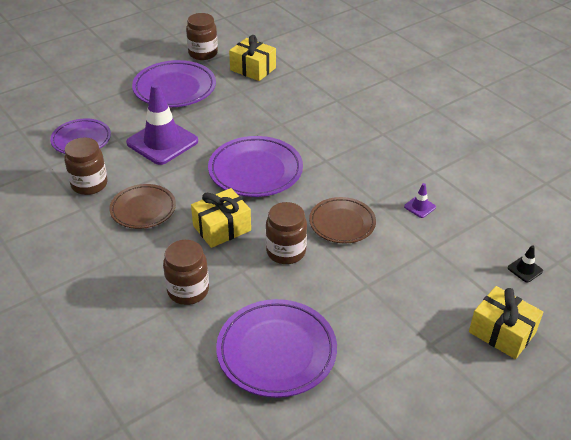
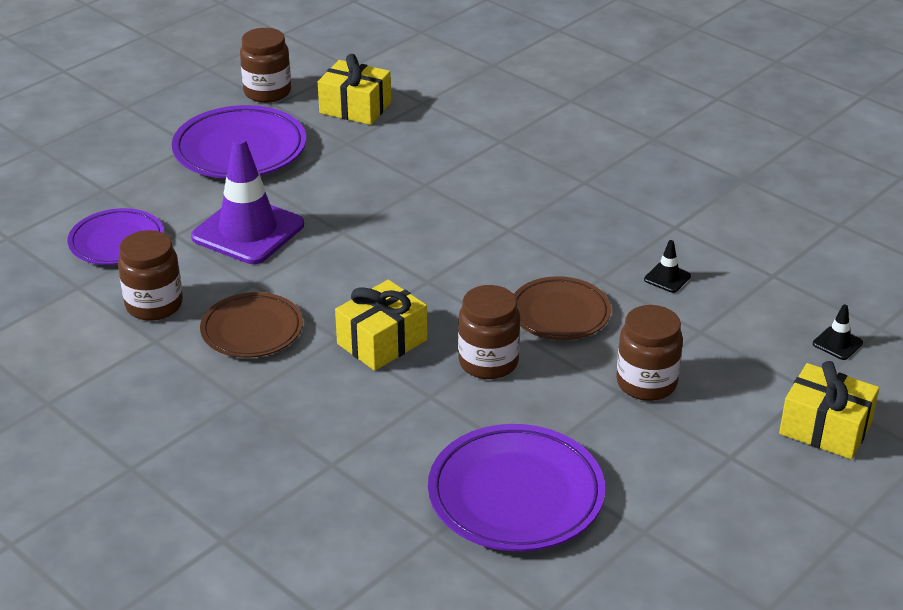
camera: 10 degrees left, 5 degrees down
brown jar [163,240,209,305] -> brown jar moved to [616,305,683,401]
purple plate [208,136,303,197] -> none
purple traffic cone [404,183,436,218] -> black traffic cone [644,240,691,293]

